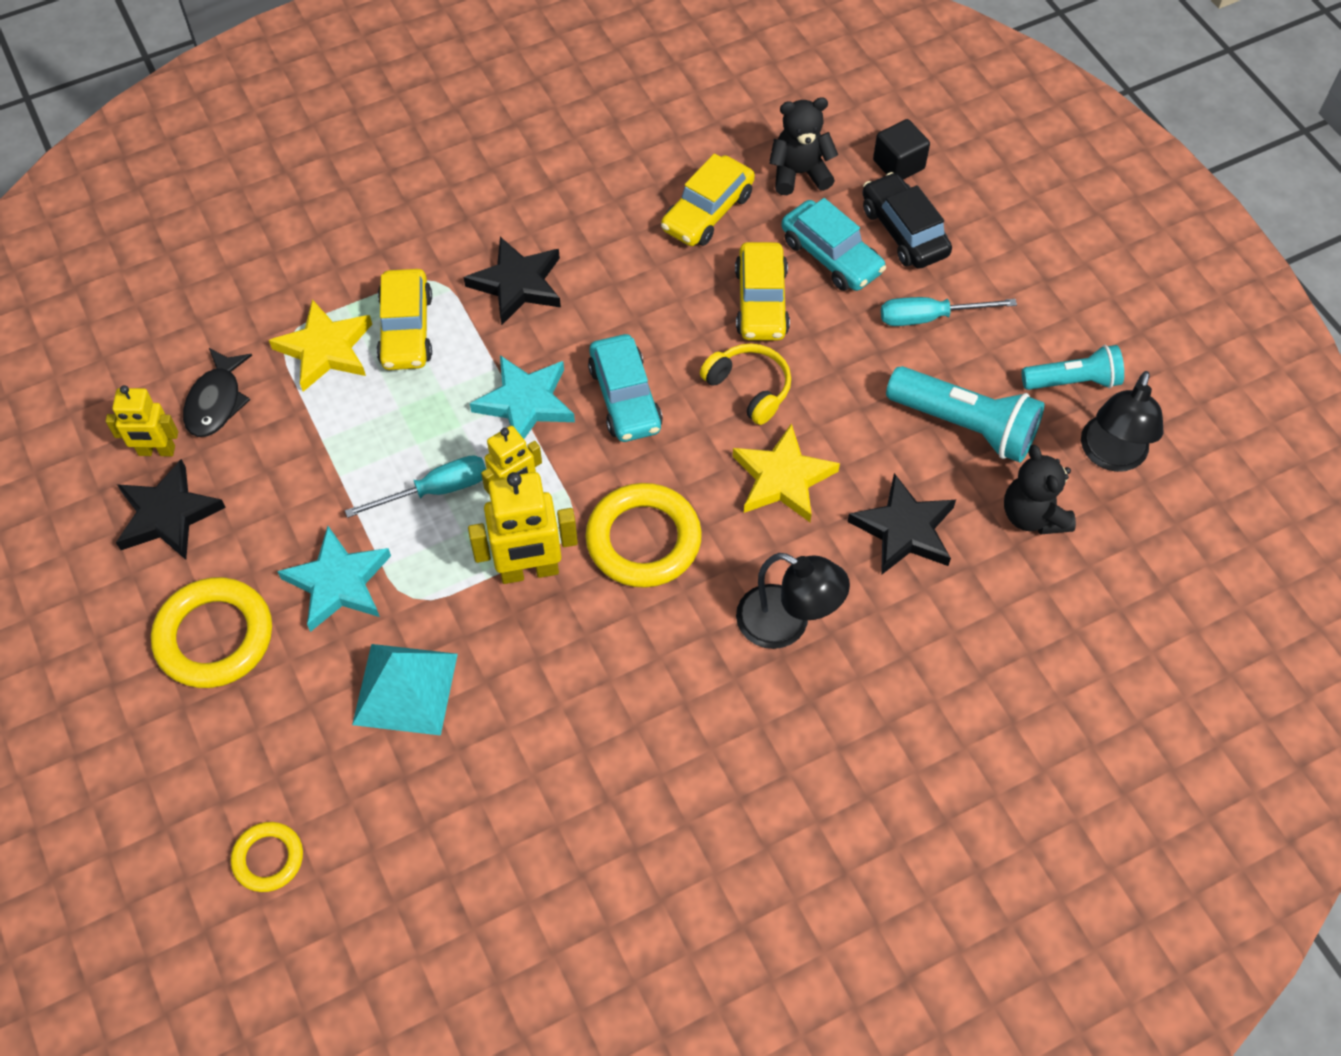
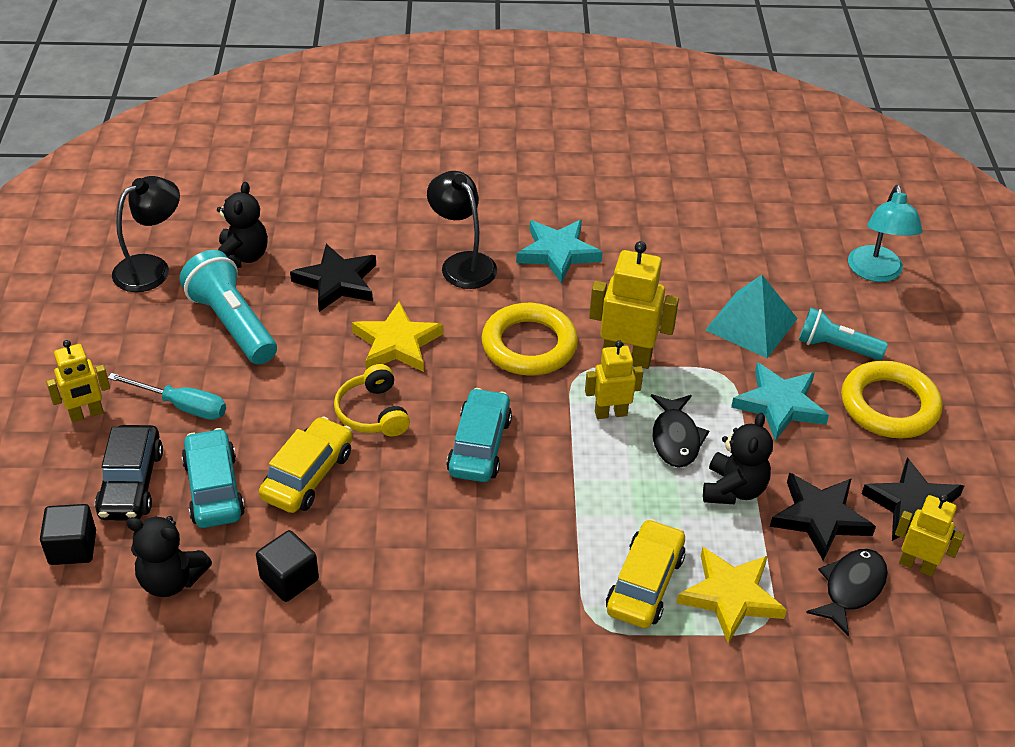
camera: 155 degrees left, 15 degrees down
yellow ring [231,822,303,892] -> turquoise lamp [848,185,922,282]
turquoise screwdriver [345,456,486,518] -> black fish [651,394,709,468]
black star [464,237,561,325] -> black star moved to [770,473,876,561]
turquoise star [470,355,575,439] -> turquoise star moved to [516,220,603,283]
yellow car [661,154,755,246] -> black cube [256,530,319,602]
turquoise flashlight [1022,345,1124,390] -> turquoise flashlight moved to [799,308,888,360]
none -> yellow robot [46,340,110,422]
none -> black teddy bear [703,413,773,504]

